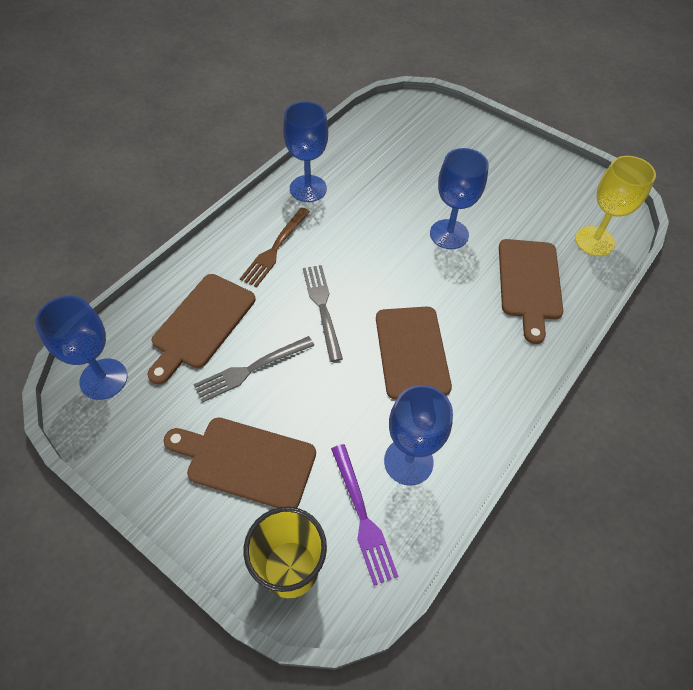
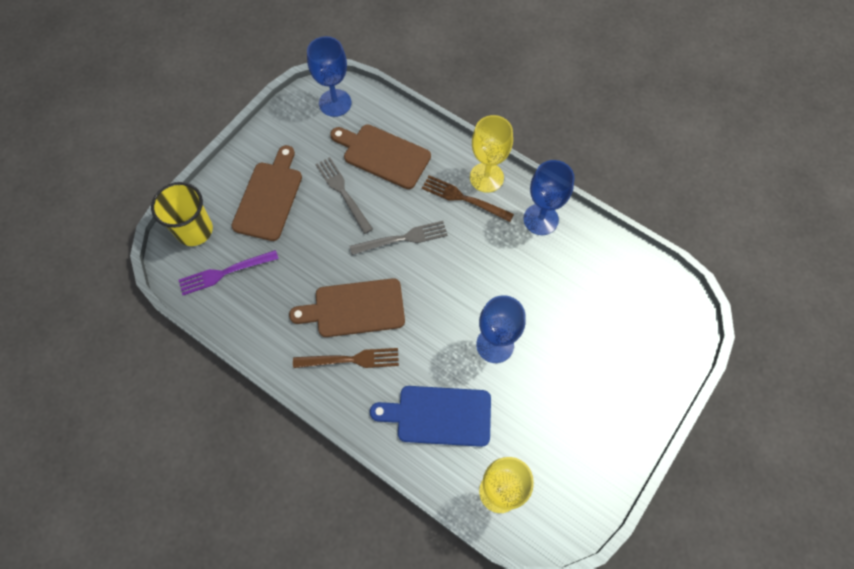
camera: 90 degrees right, 10 degrees up
blue goblet [384,385,453,486] -> none
brown cutting board [499,239,563,344] -> blue cutting board [370,386,491,447]
none -> brown fork [293,348,399,368]
none -> yellow goblet [470,115,513,193]

